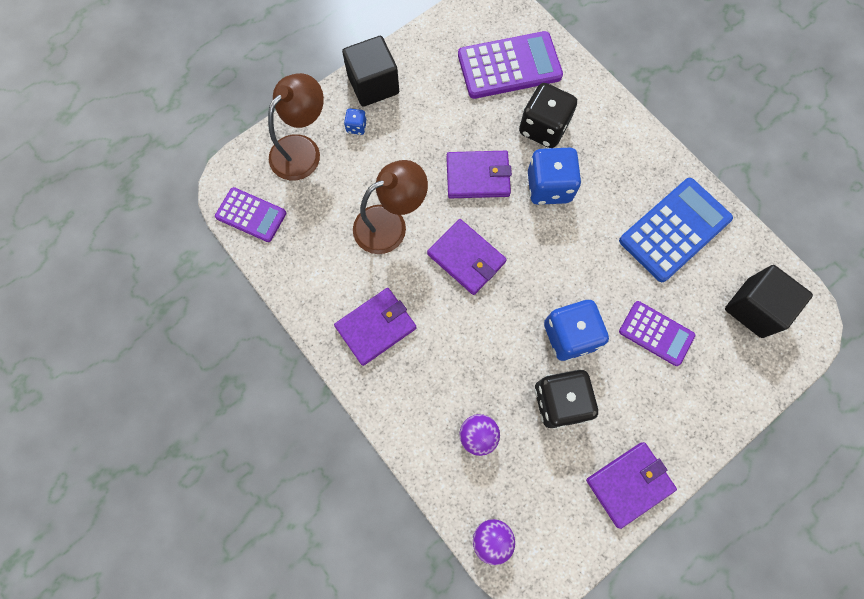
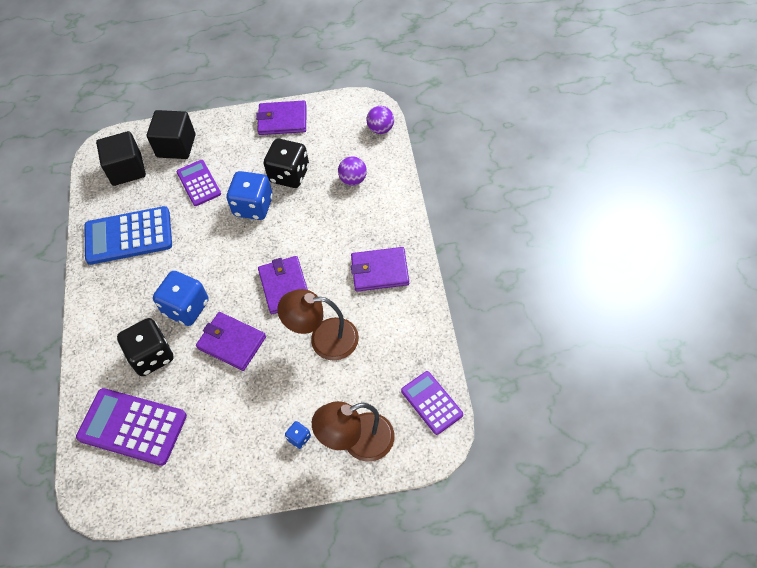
camera: 145 degrees left, 15 degrees down
black cube [342,36,399,107] -> black cube moved to [147,110,195,159]

